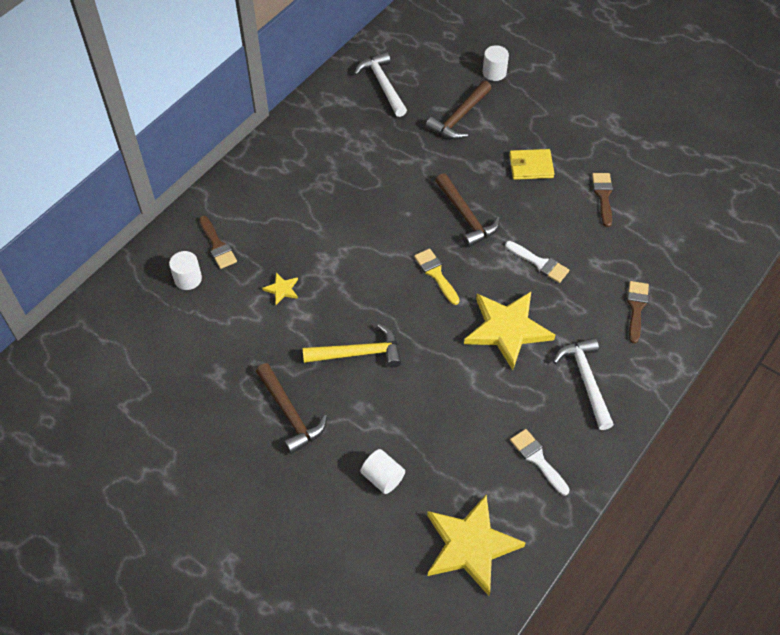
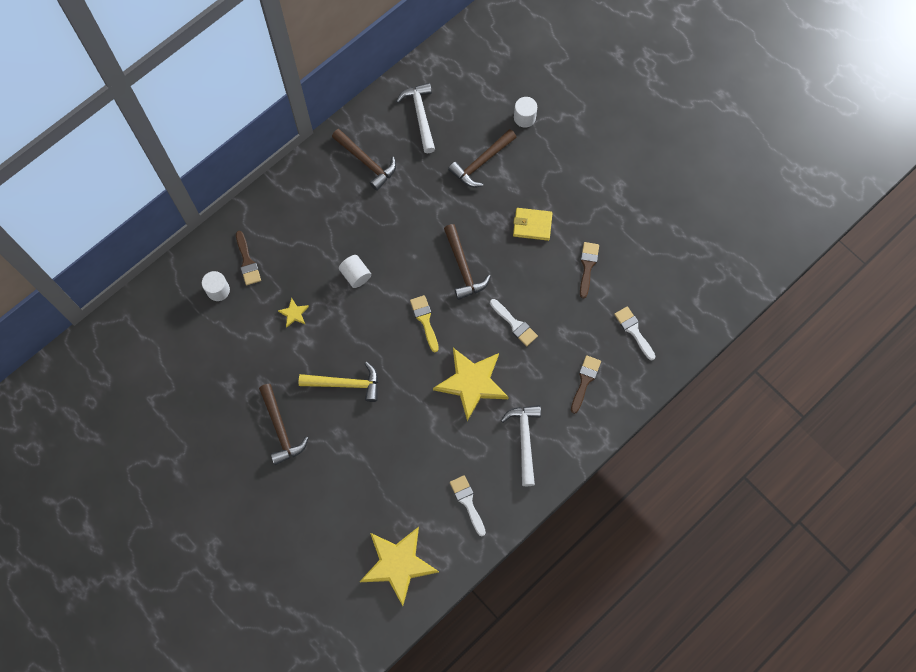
camera: 10 degrees right, 15 degrees up
white cylinder [360,449,405,494] -> white cylinder moved to [339,255,371,288]
none -> brown hammer [332,129,396,191]
none -> white brush [614,306,656,360]

